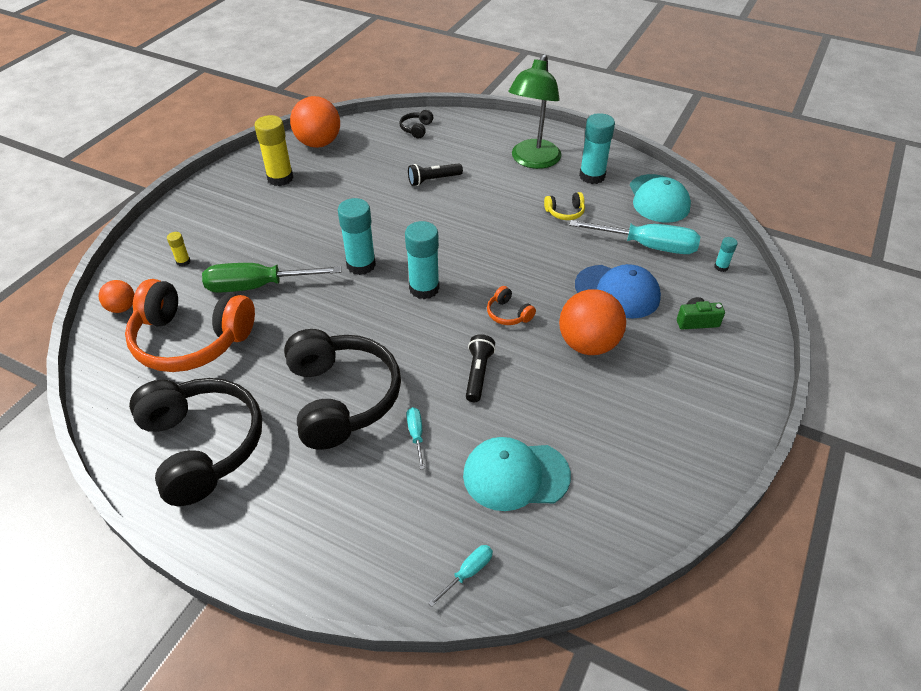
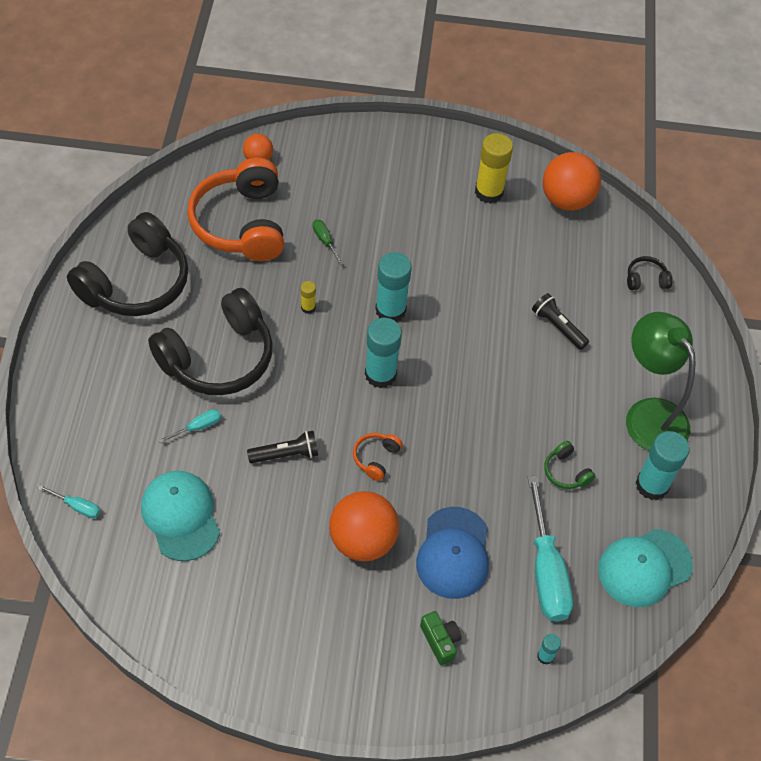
camera: 65 degrees right, 10 degrees up
yellow glue stick [167,232,190,267] -> yellow glue stick moved to [301,281,316,314]
green screwdriver [202,263,341,293] -> green screwdriver [313,219,343,265], size x0.45
green lamp [508,54,561,169] -> green lamp turned 60 degrees clockwise [626,312,696,451]
yellow headphones [544,192,585,220] -> green headphones [544,441,596,489]

